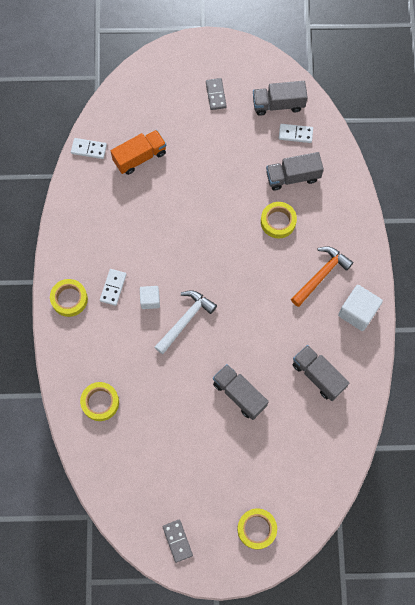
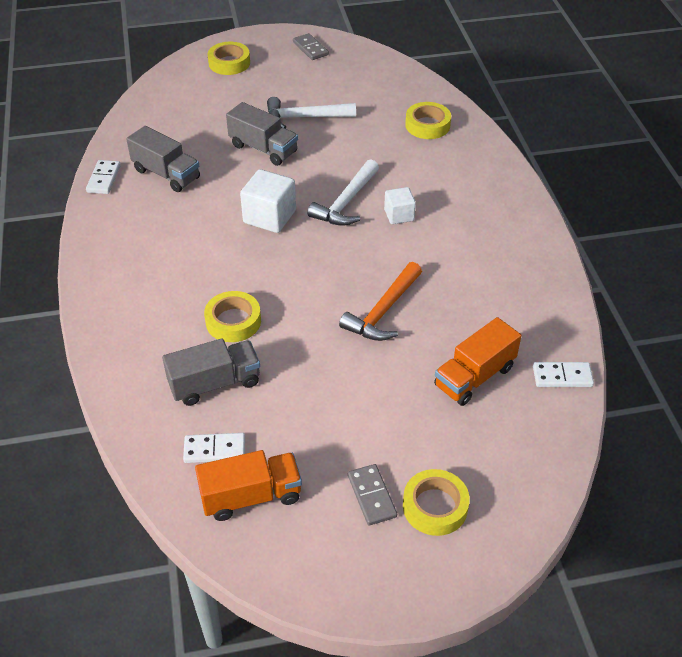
camera: 170 degrees right, 25 degrees down
yellow tape [50,279,88,317] -> yellow tape moved to [403,469,470,536]
white domino [100,269,127,306] -> white domino moved to [86,160,121,194]
grey truck [253,81,308,116] -> orange truck [195,450,302,521]
orange hammer [291,246,354,307] -> orange hammer moved to [339,262,422,341]
white cube [338,285,383,331] -> white cube moved to [240,169,296,233]
none -> white hammer [267,97,356,129]

